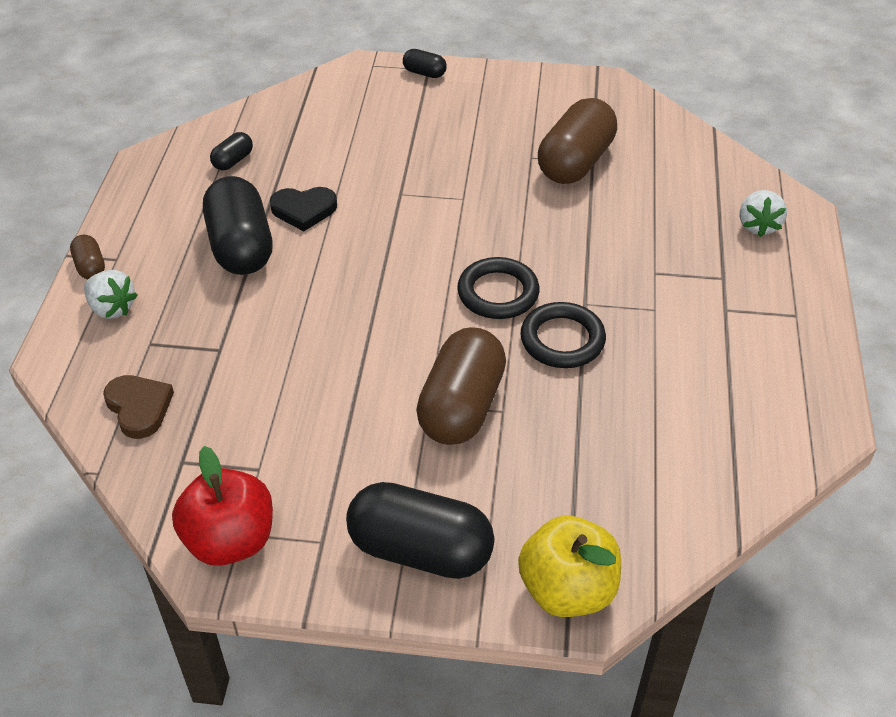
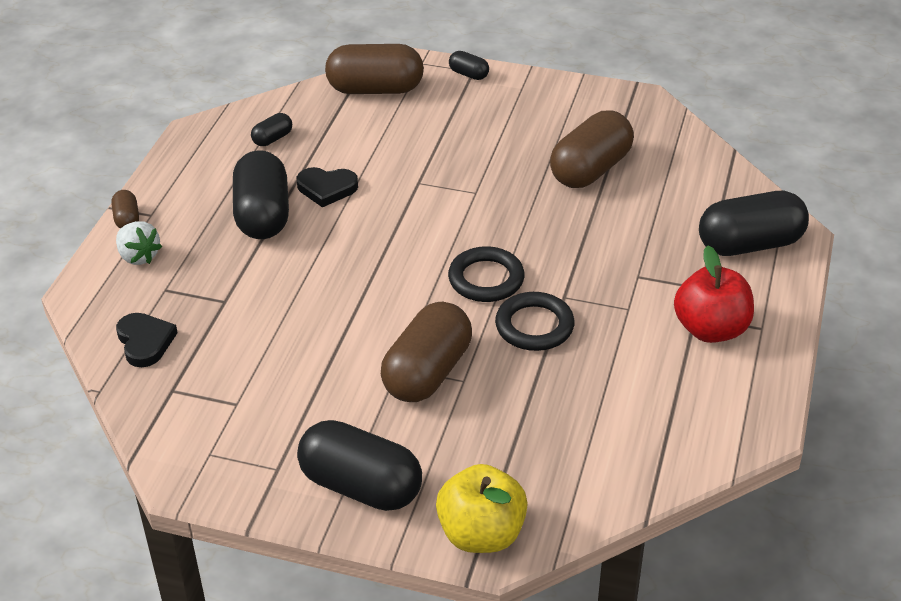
camera: 10 degrees right, 5 degrees down
brown heart [103,375,174,439] -> black heart [116,313,178,367]
red apple [172,446,273,566] -> red apple moved to [674,246,754,343]
white strawberry [740,190,787,237] -> black capsule [699,191,809,256]
none -> brown capsule [325,44,424,94]

